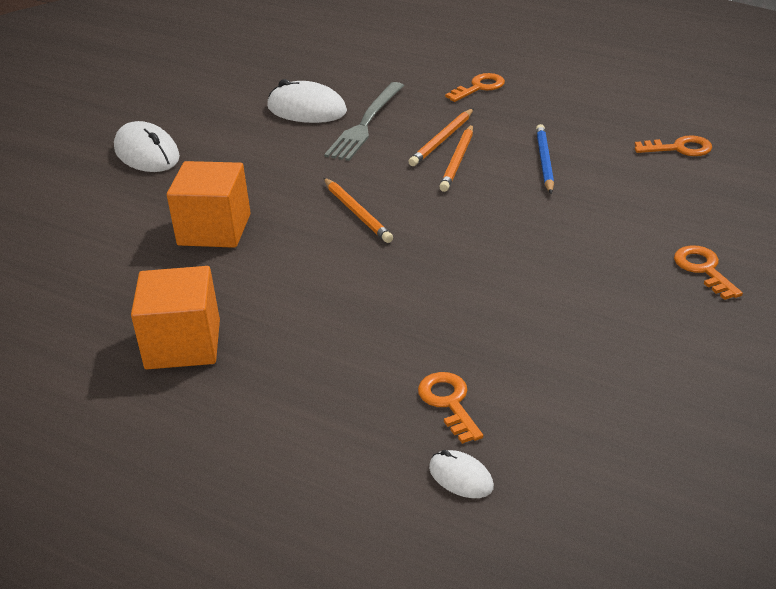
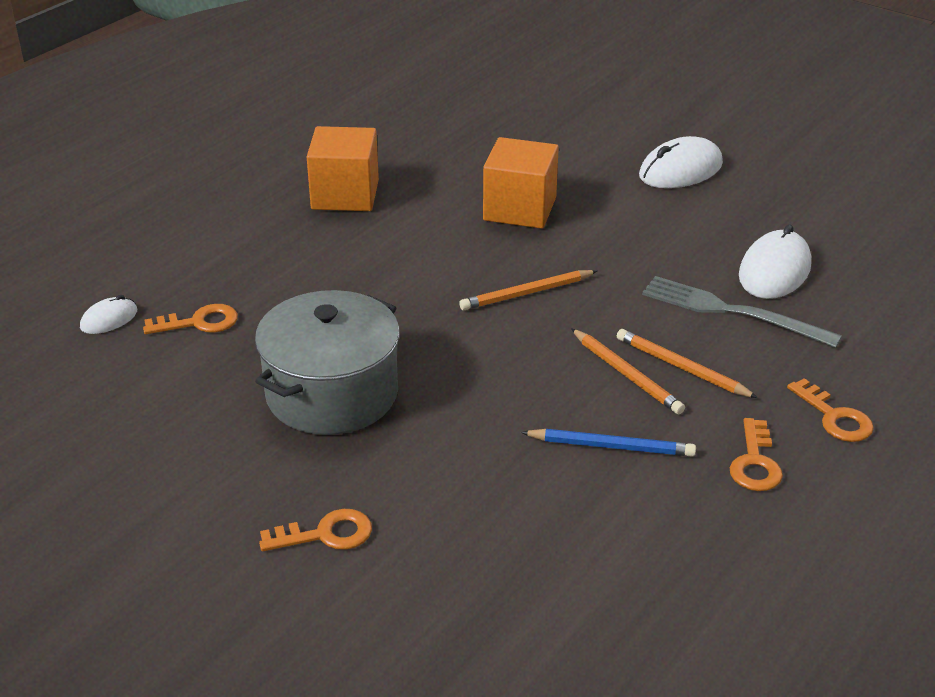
camera: 95 degrees right, 0 degrees up
orange pencil [439,124,473,192] -> orange pencil turned 150 degrees counterclockwise [571,328,685,414]
orange key [635,135,712,156] -> orange key moved to [730,418,783,491]
none -> grey pot [255,290,400,435]

